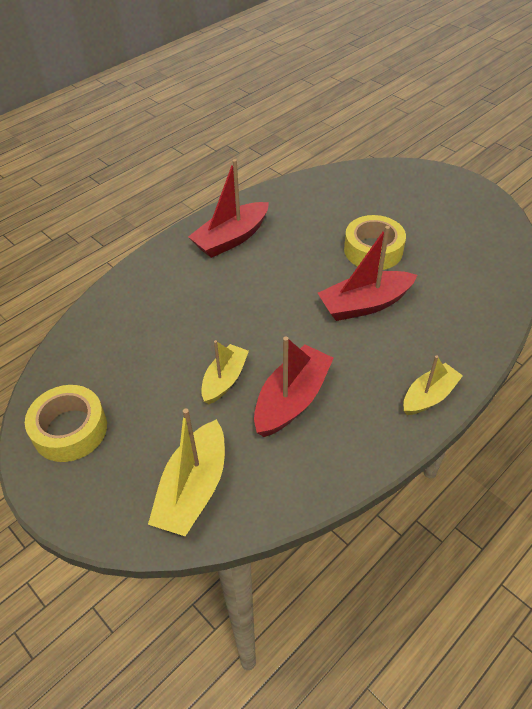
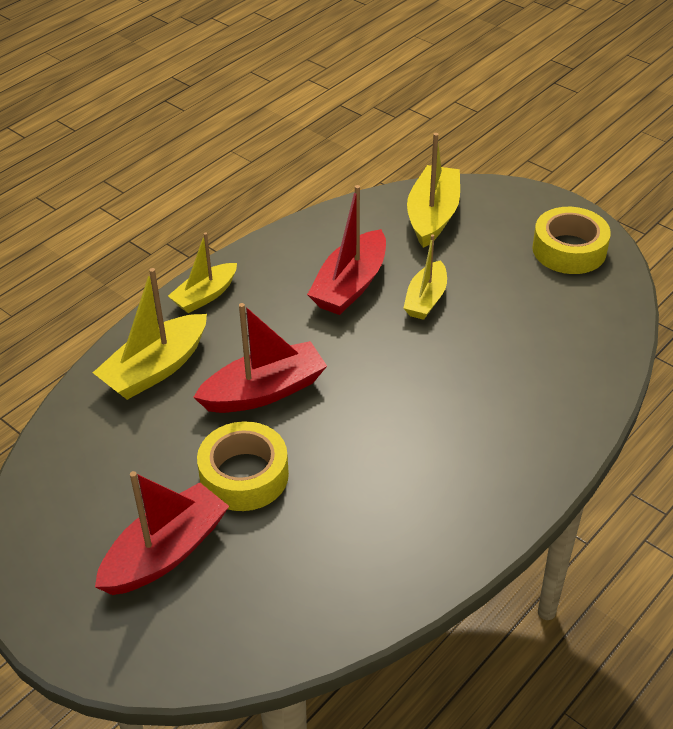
camera: 175 degrees right, 5 degrees down
red boat [188,159,269,258] -> red boat moved to [95,471,229,595]
none -> yellow boat [93,268,207,400]

